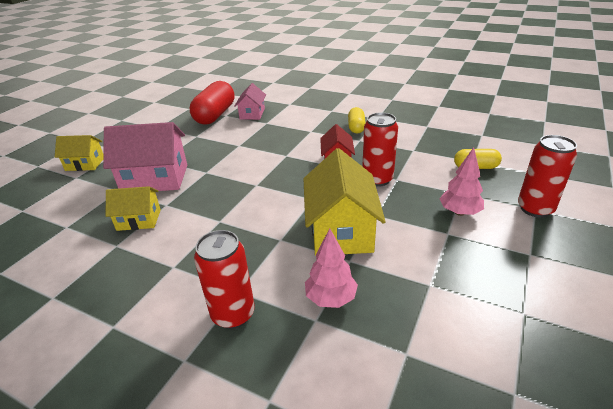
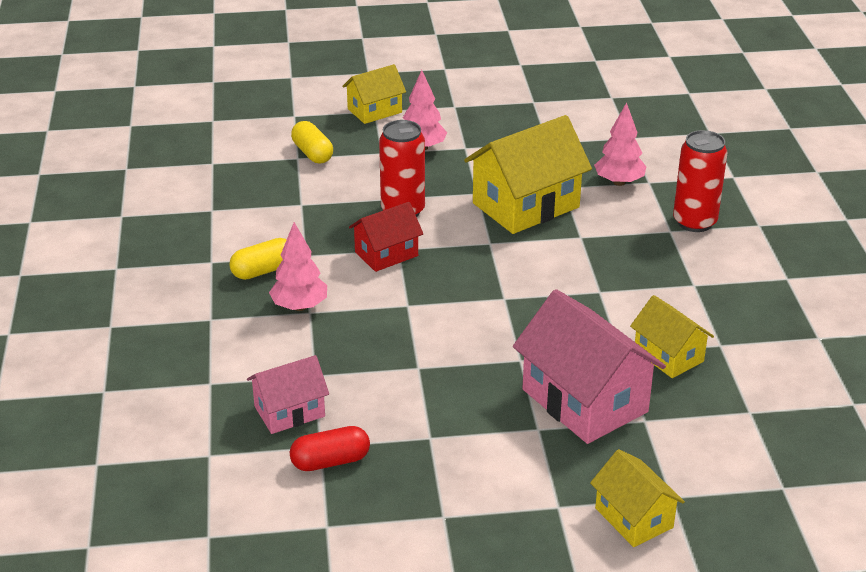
camera: 125 degrees left, 0 degrees up
red capsule [190,81,234,124] -> red capsule [290,426,370,471], size x0.54
red can [518,135,577,218] -> yellow house [342,64,406,124]
none -> pink tree [269,222,327,311]

